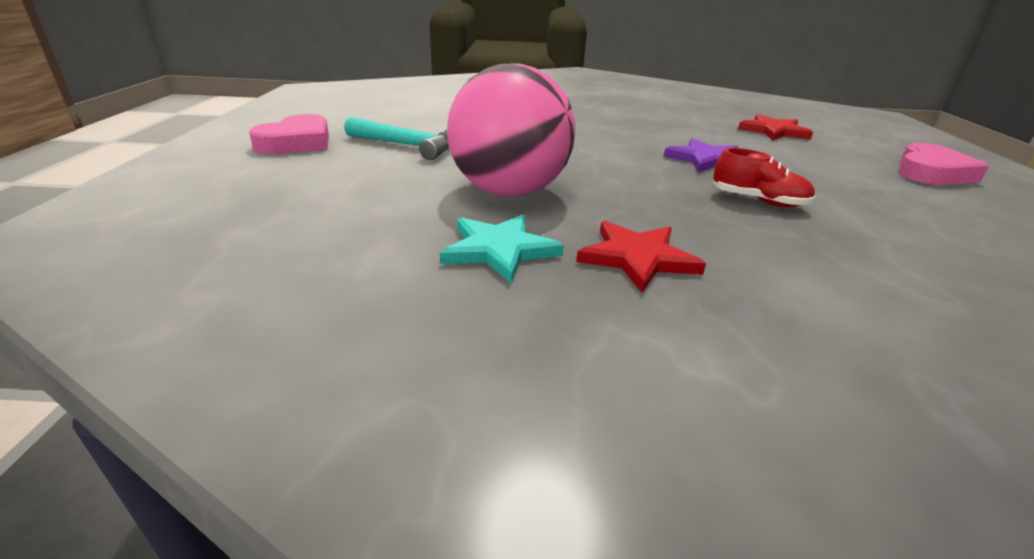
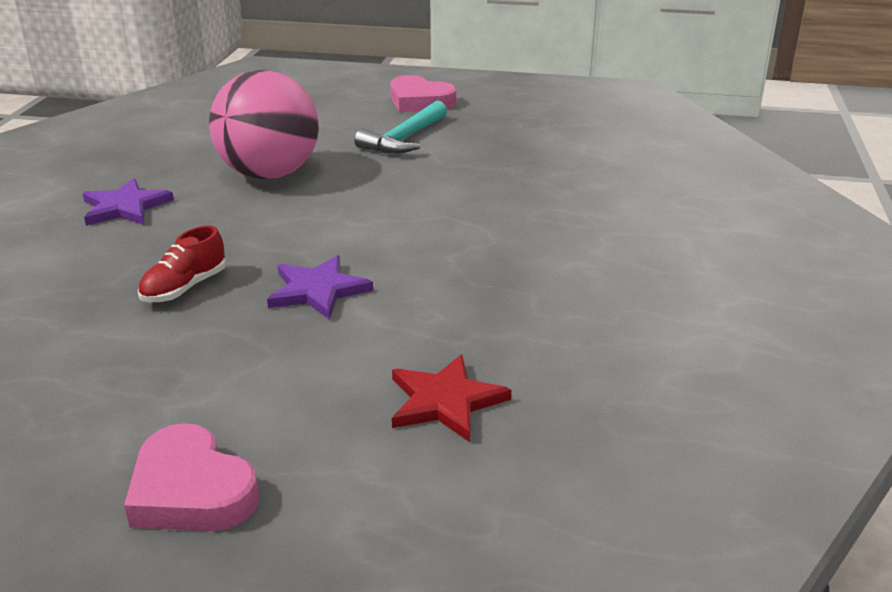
camera: 100 degrees right, 0 degrees up
turquoise star [440,214,564,284] -> none
red star [576,221,706,293] -> purple star [82,178,174,226]

